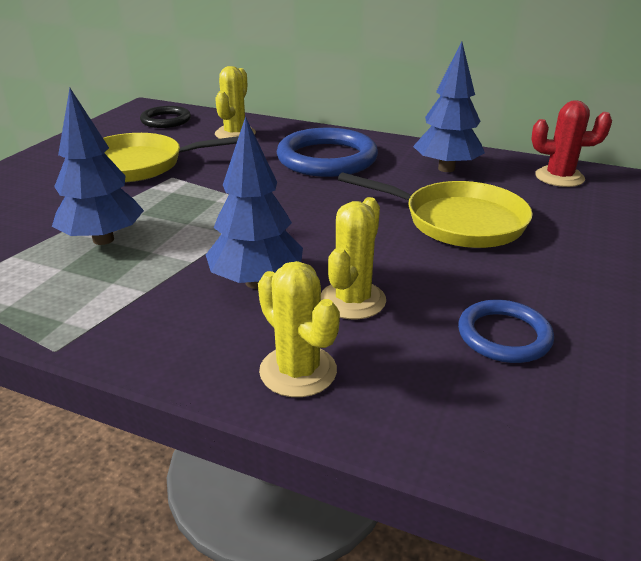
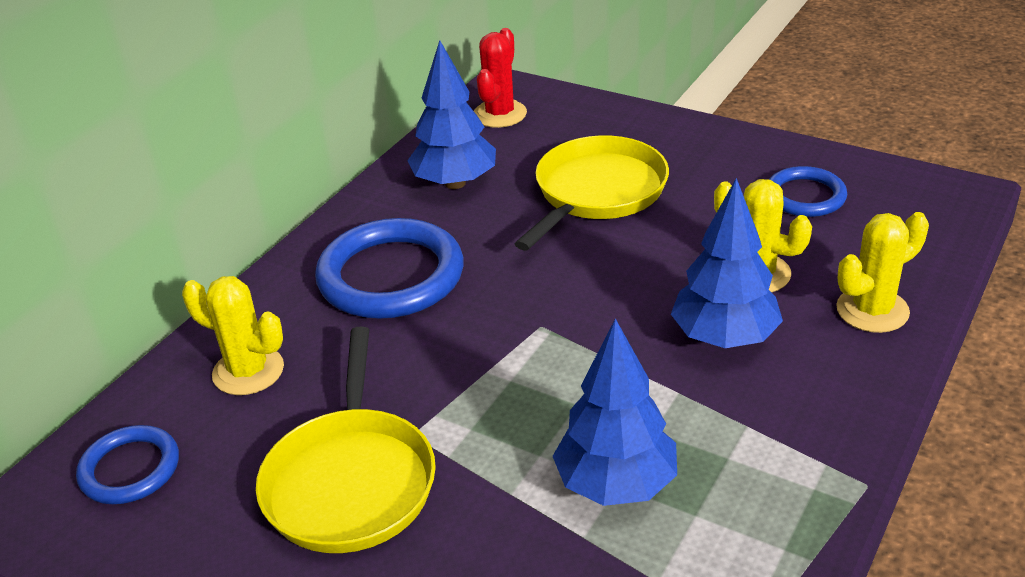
camera: 80 degrees left, 5 degrees up
black ring [140,106,191,128] -> blue ring [76,425,179,504]

